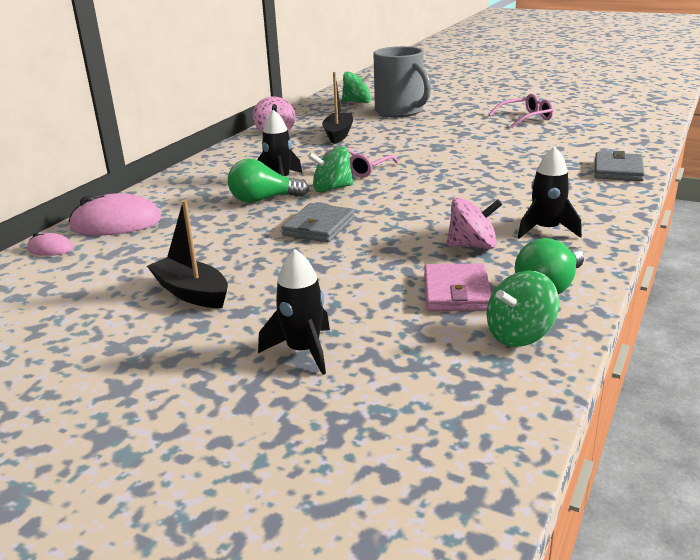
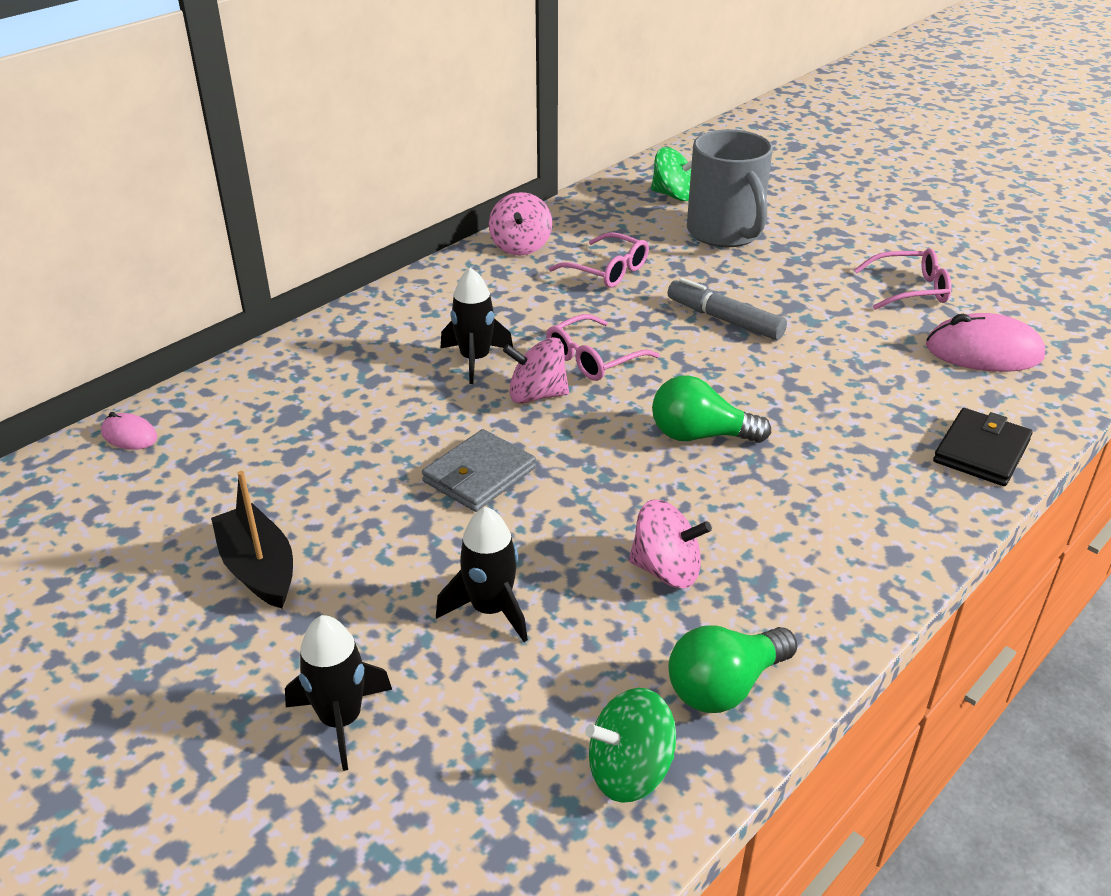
camera: 15 degrees right, 10 degrees up
pink mouse [69,193,161,235] -> pink mouse moved to [926,313,1045,372]
green light bulb [228,159,309,203] -> green light bulb moved to [652,375,771,443]
green spinning top [308,146,353,193] -> pink spinning top [503,337,569,404]
black boat [322,72,353,144] -> pink glasses [549,232,649,288]
pink wallet [424,263,492,311] -> none
black rocket [518,146,582,239] -> black rocket moved to [436,507,528,642]
grey wallet [594,151,645,181] -> black wallet [933,408,1033,486]
none -> grey marker [668,278,787,340]

